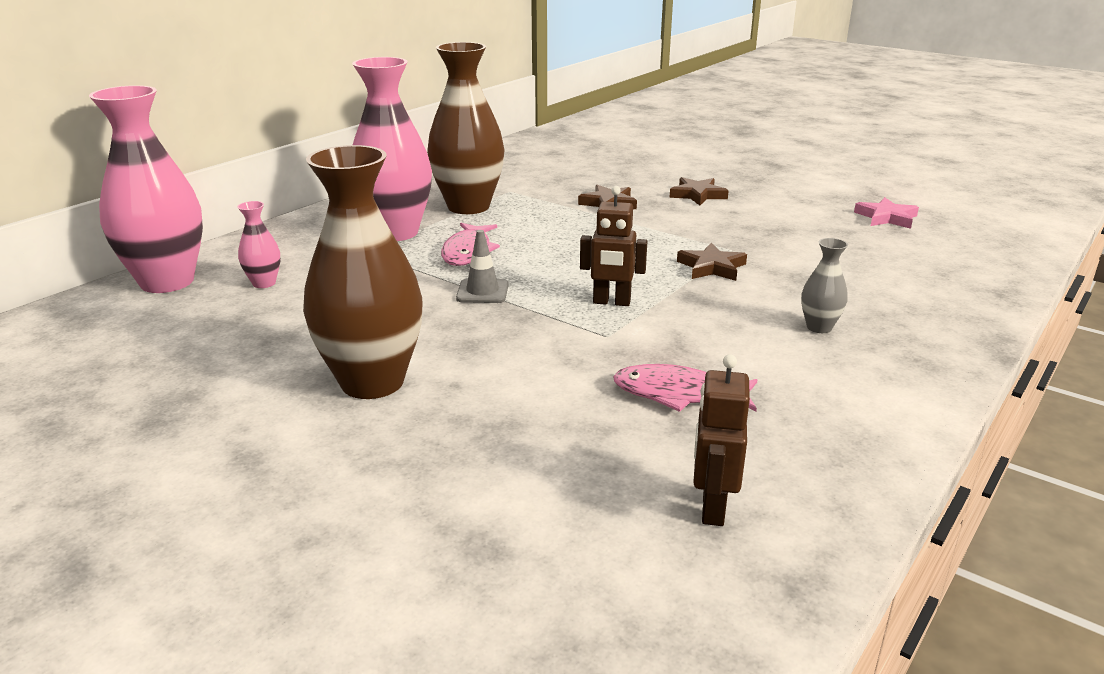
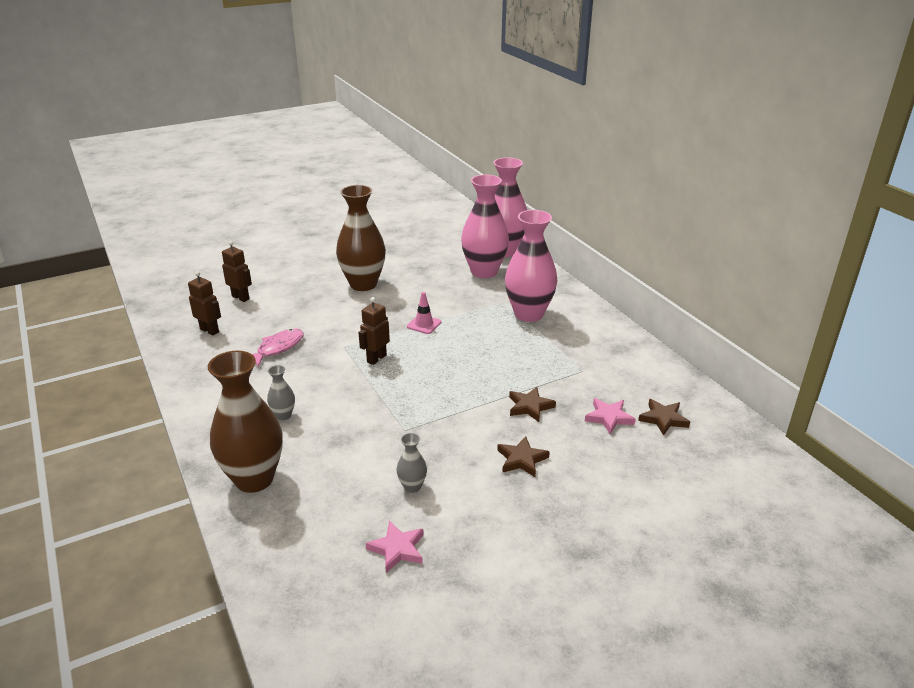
camera: 115 degrees right, 5 degrees up
pink vase [237,201,280,288] -> pink vase [461,174,509,278], size x2.28
brown vase [427,42,504,214] -> brown vase moved to [208,351,283,493]
pink fish [441,223,500,266] -> none
grey traffic cone [456,230,508,303] -> pink traffic cone [407,292,441,334]
brown star [677,243,747,281] -> brown star moved to [638,399,690,436]
none -> brown robot [222,241,252,302]
none -> grey vase [396,433,427,493]
none -> pink star [585,398,635,435]

